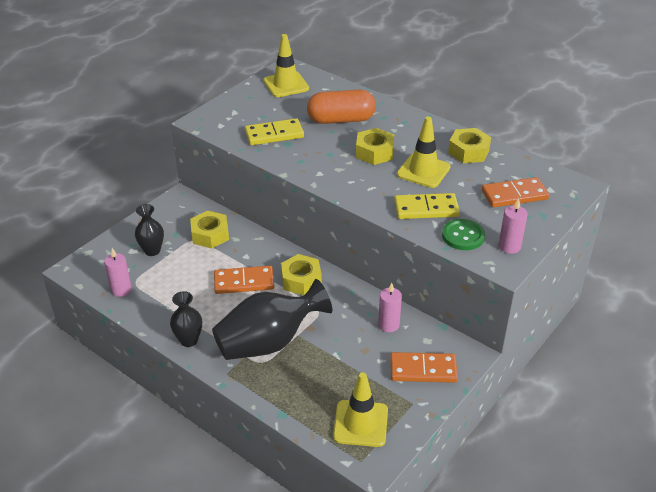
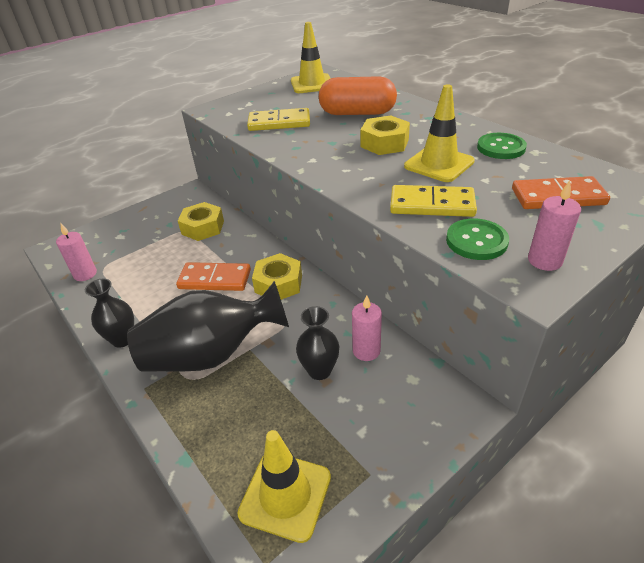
camera: 15 degrees right, 0 degrees up
black vase [135,204,164,256] -> black vase moved to [296,306,339,380]
orange domino [390,352,458,383] -> none
yellow nut [448,128,491,163] -> green button [477,133,527,159]

